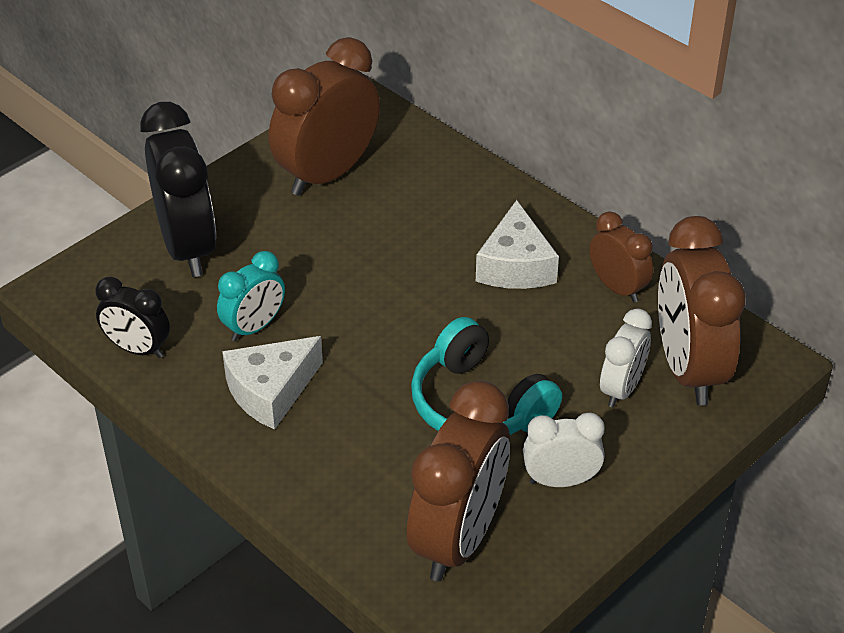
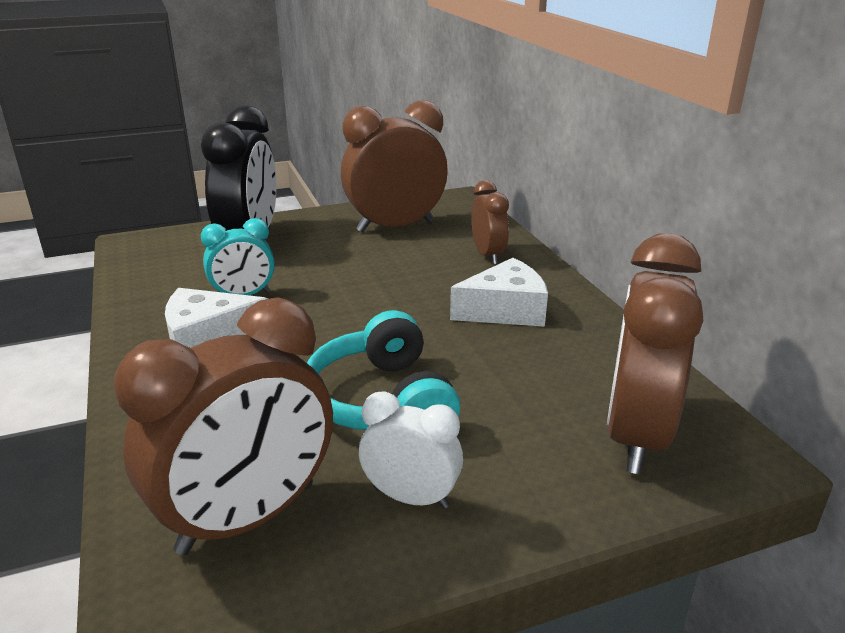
camera: 25 degrees right, 15 degrees down
black clock [96,277,170,358] -> none
white cheese [476,200,559,289] -> white cheese turned 135 degrees counterclockwise [450,258,548,327]
brown clock [589,211,653,303] -> brown clock moved to [471,180,509,264]
white clock [600,309,652,407] -> none

